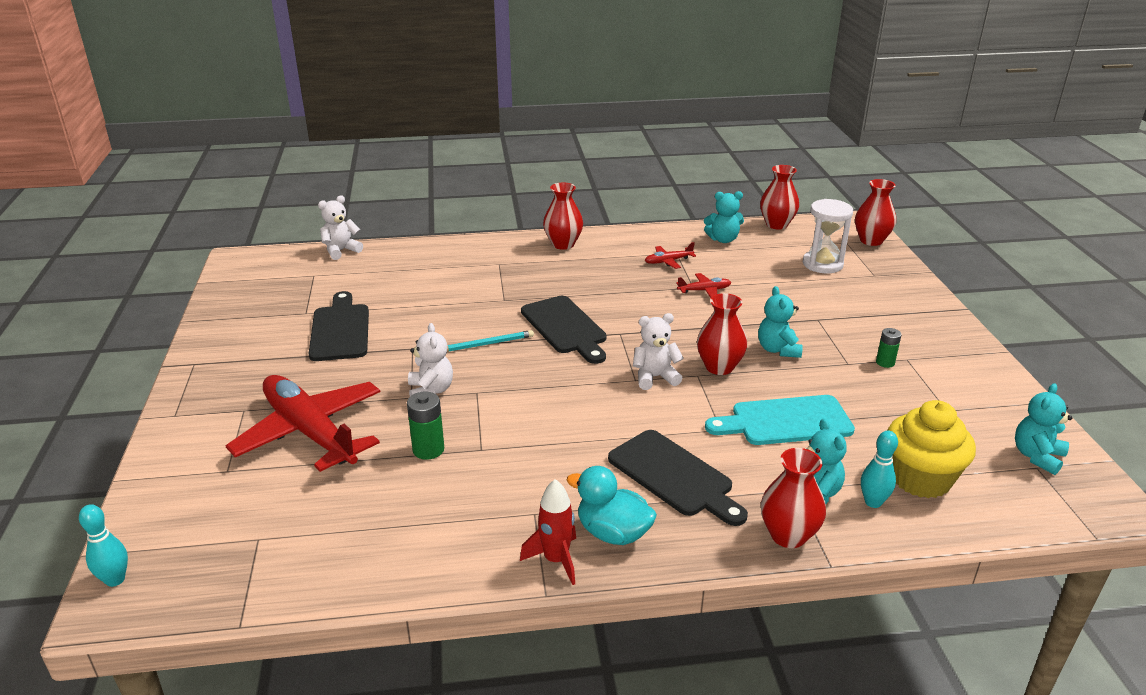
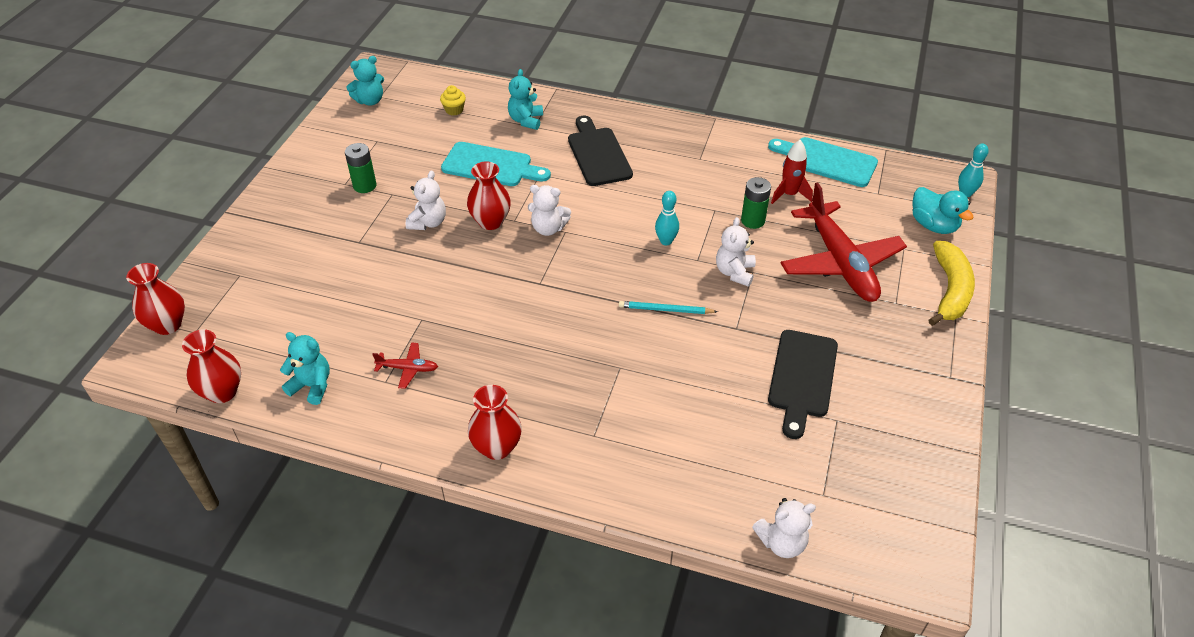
camera: 155 degrees left, 15 degrees up
red rocket [520,479,576,585] -> red rocket moved to [771,140,813,204]
black cutting board [521,296,607,364] -> none
turquoise duck [567,466,657,545] -> turquoise duck moved to [913,187,974,234]
red plane [676,273,732,298] -> none
turquoise teddy bear [758,286,803,358] -> white teddy bear [406,171,446,230]
red vase [761,448,826,548] -> none
white hourglass [803,199,853,273] -> none
turquoise bowling pin [861,431,898,508] -> turquoise bowling pin moved to [655,191,679,246]
green battery [876,328,902,368] -> green battery [345,143,377,193], size x1.50
yellow cupcake [887,400,976,498] -> yellow cupcake [440,85,466,115], size x0.47
none -> turquoise cutting board [768,137,878,187]
none -> yellow banana [928,241,975,326]

